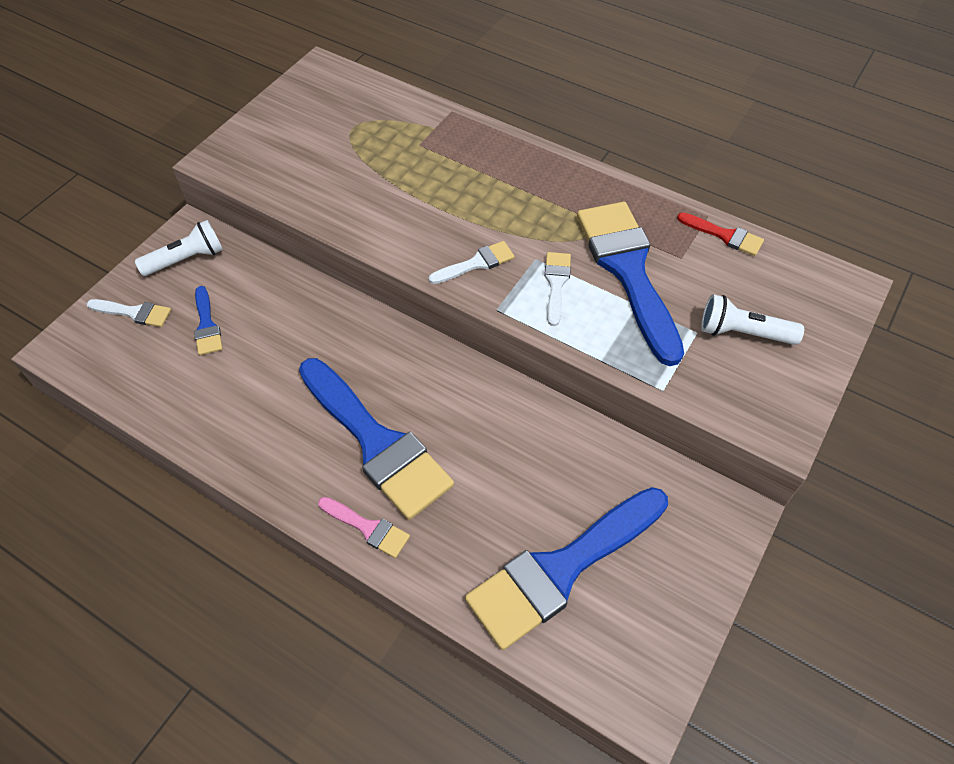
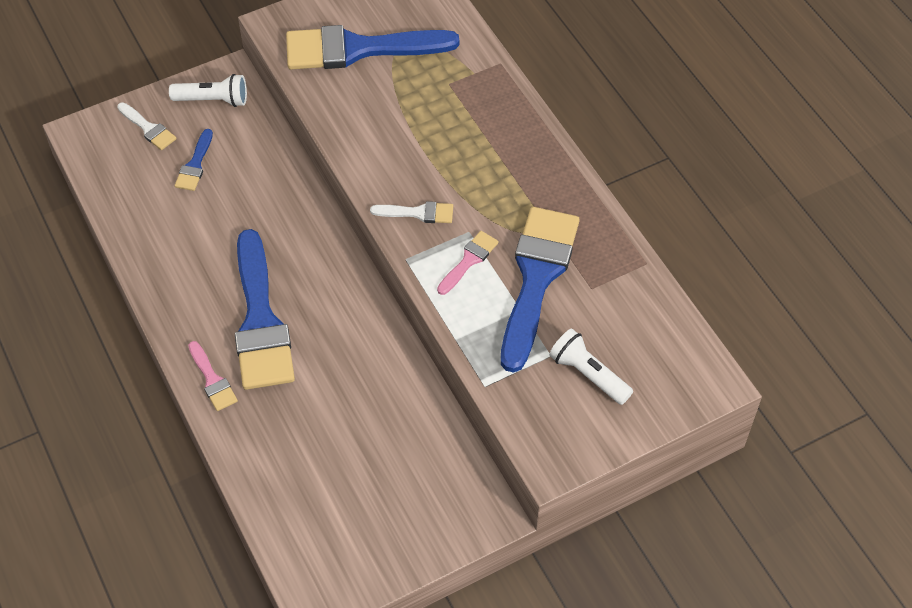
camera: 30 degrees right, 0 degrees up
blue brush [465,487,668,650] -> blue brush moved to [286,25,459,69]
white brush [544,252,571,326] -> pink brush [437,231,499,295]
red brush [677,212,764,256] -> none

